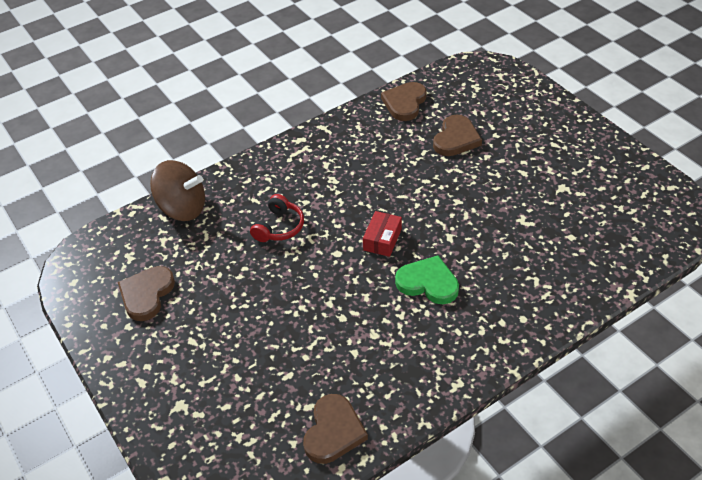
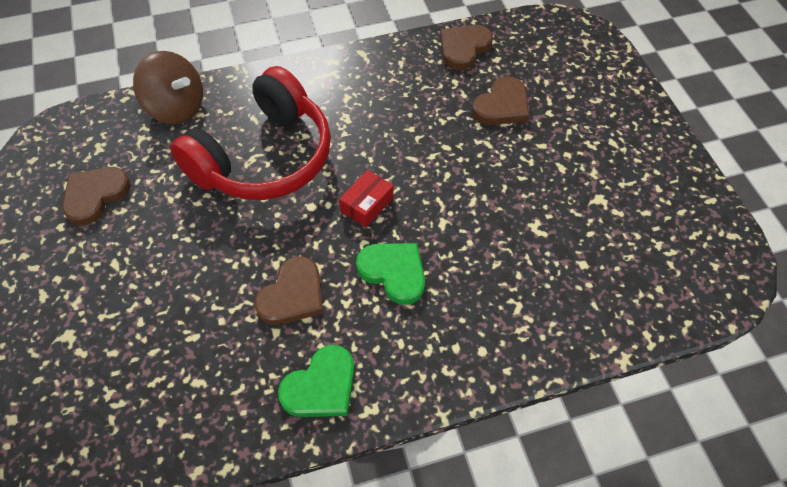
camera: 15 degrees right, 10 degrees up
red headphones [250,194,304,242] -> red headphones [170,66,331,200], size x2.37
brown heart [303,394,368,464] -> brown heart moved to [254,256,323,325]
none -> green heart [278,345,355,417]

